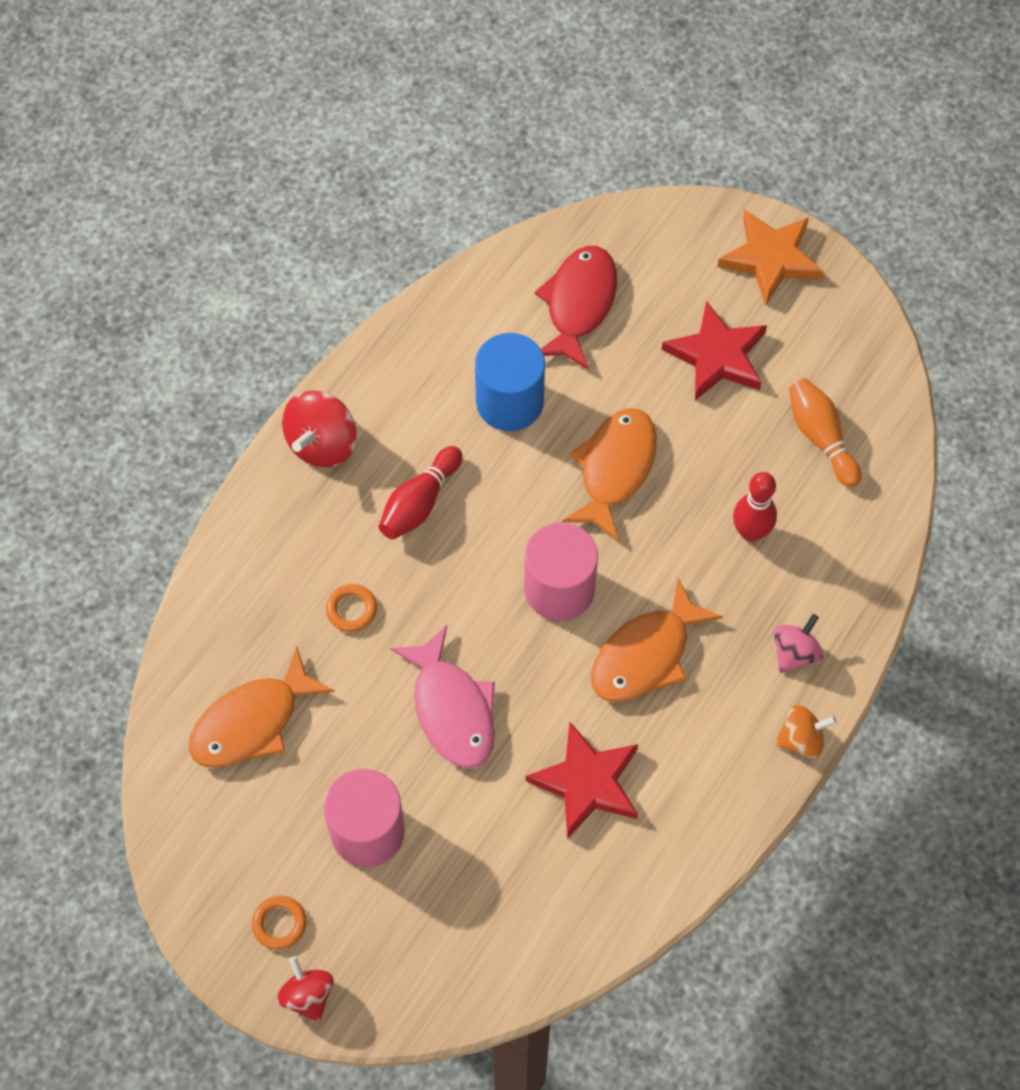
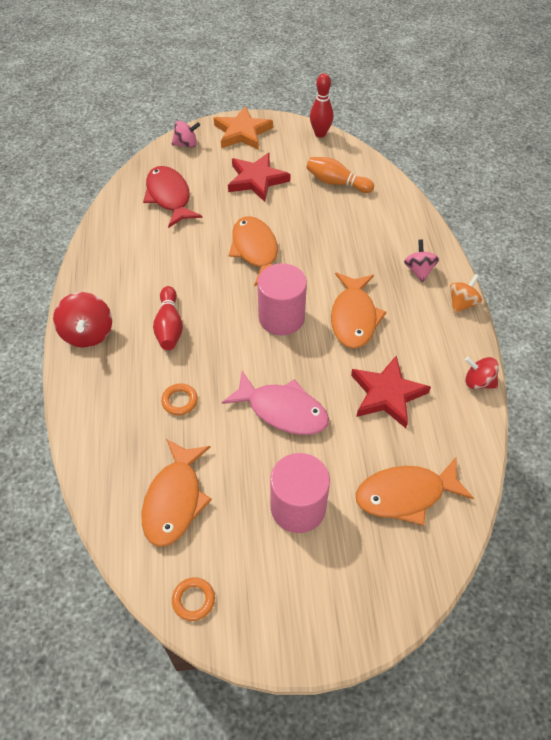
camera: 40 degrees left, 10 degrees down
orange ring [252,896,307,950] -> orange ring moved to [172,577,215,621]
red spinning top [277,956,334,1022] -> red spinning top moved to [465,357,499,389]
blue cylinder [475,333,545,431] -> none
red bowling pin [733,472,777,542] -> red bowling pin moved to [310,73,333,138]
none -> pink spinning top [172,121,200,148]
none -> orange fish [356,457,474,526]

